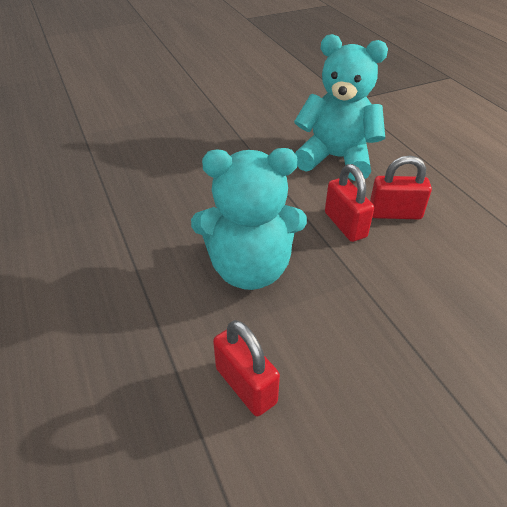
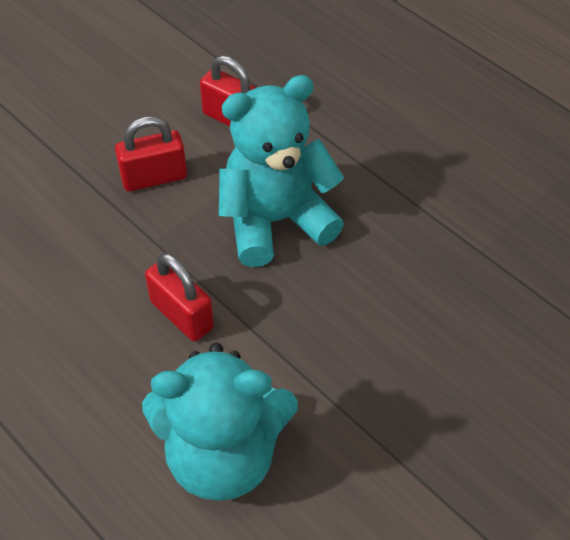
camera: 160 degrees right, 10 degrees up
red padlock [370,156,432,219] -> red padlock moved to [115,116,187,191]

